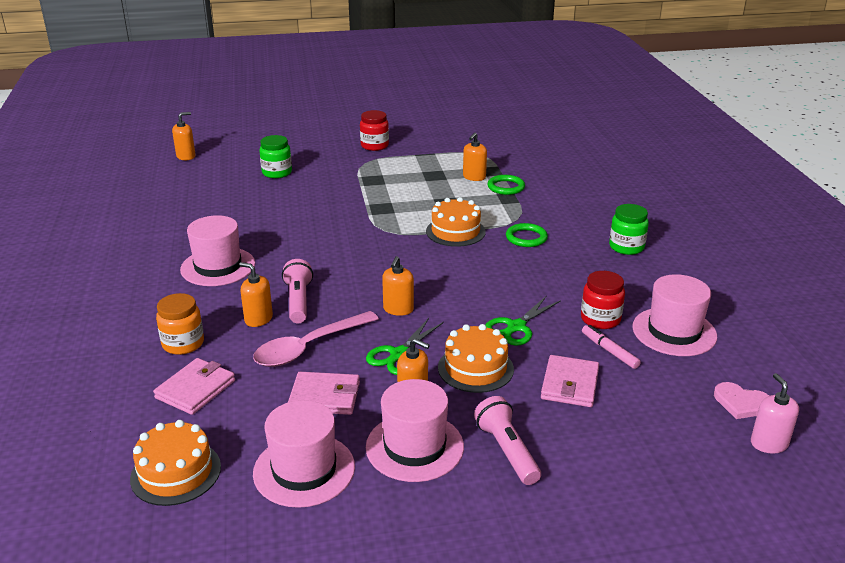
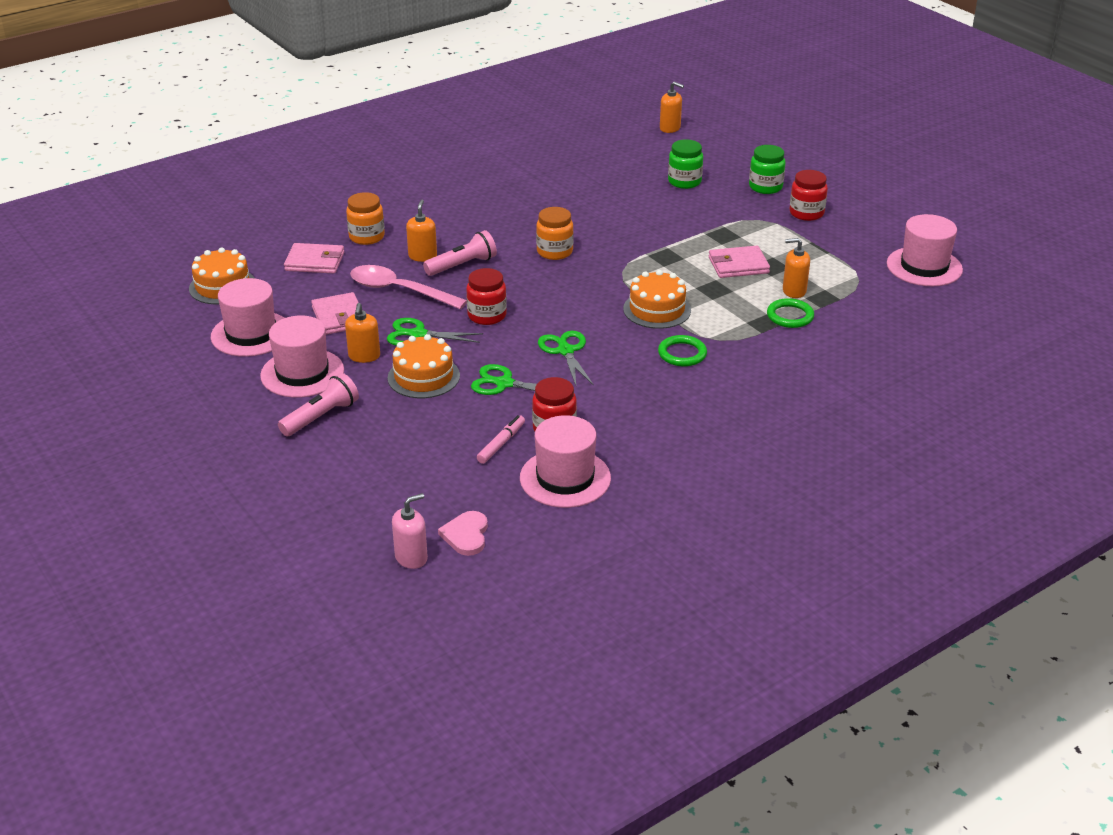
camera: 65 degrees right, 5 degrees up
pink hat [180,215,255,286] -> pink hat moved to [887,214,963,286]
orange soap dispenser [382,256,414,316] -> red jar [466,268,507,325]
pink wallet [541,355,599,407] -> pink wallet moved to [709,246,770,278]
green jar [609,204,649,255] -> green jar moved to [749,145,786,194]
none -> orange jar [536,207,574,260]
none -> green scissors [538,331,594,386]

